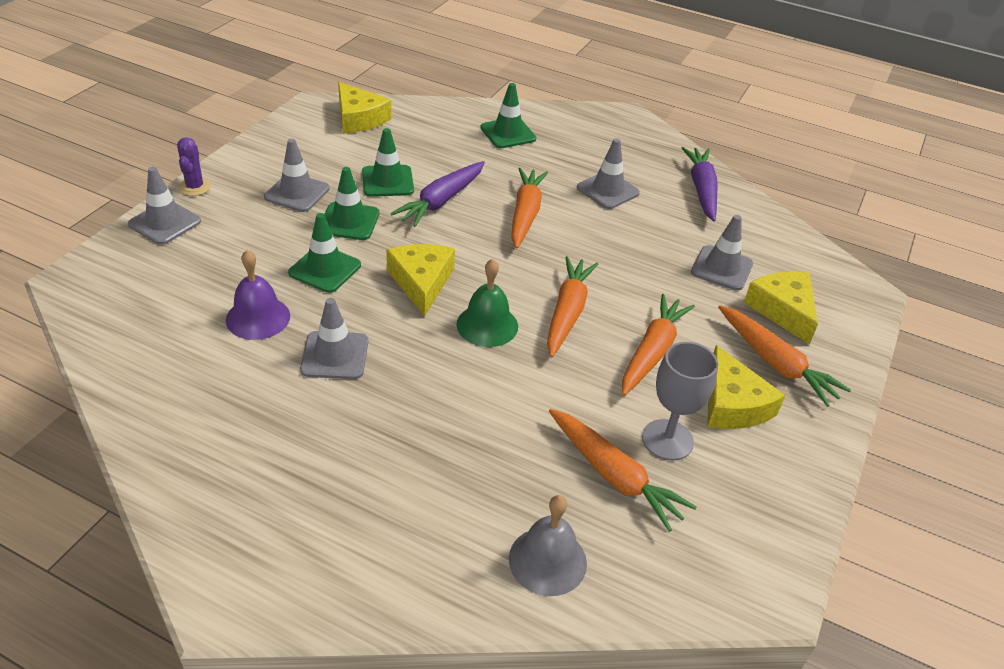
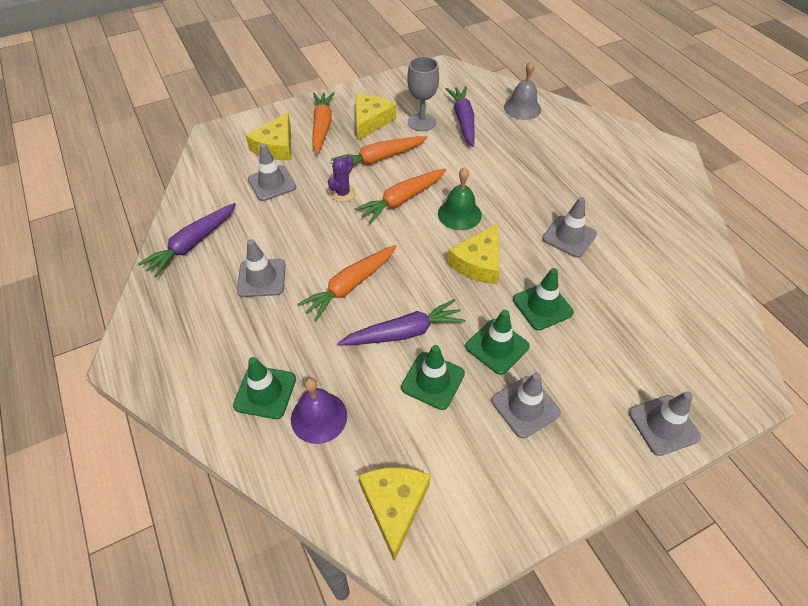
camera: 140 degrees left, 10 degrees up
purple cactus [177,137,211,196] -> purple cactus moved to [328,155,355,202]
purple bell [226,250,290,340] -> purple bell moved to [291,377,347,444]
orange carrot [549,409,696,532] -> purple carrot [446,86,475,147]

